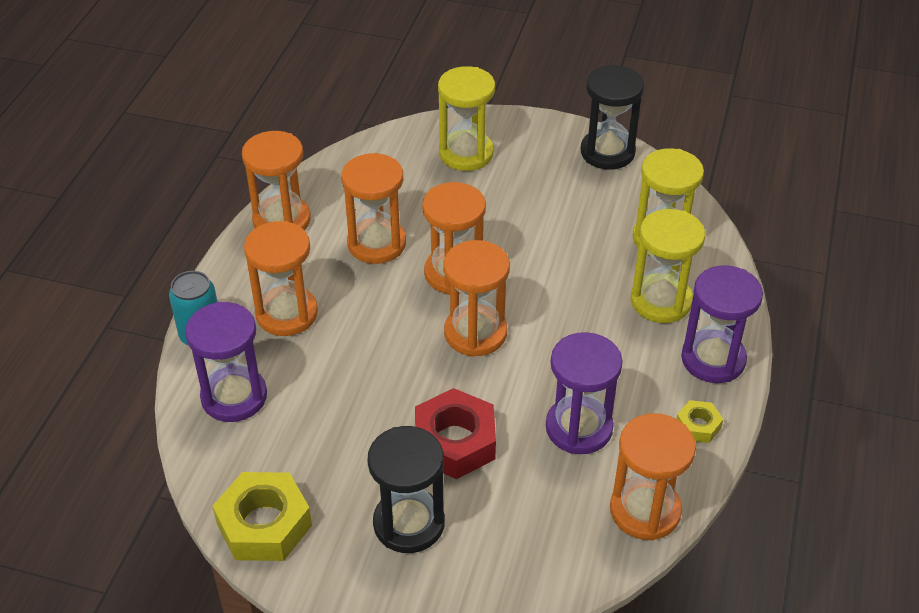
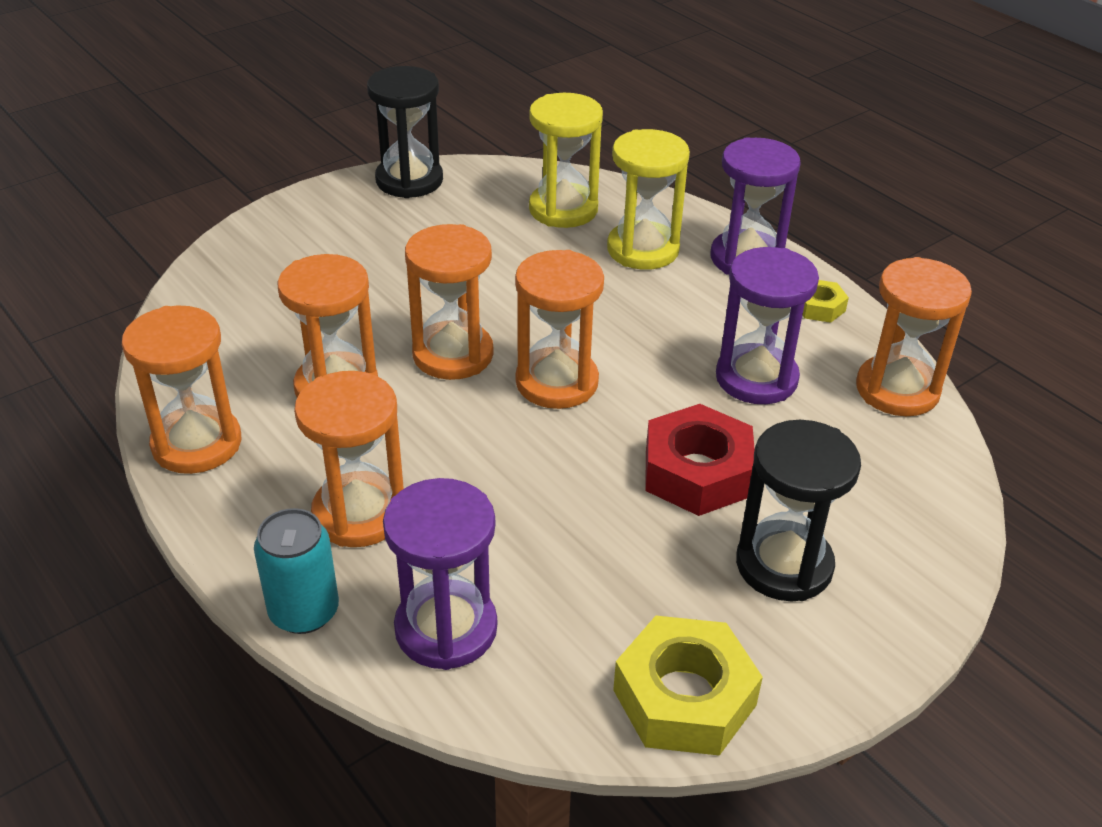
camera: 55 degrees left, 5 degrees down
yellow hourglass [438,66,495,171] -> none

